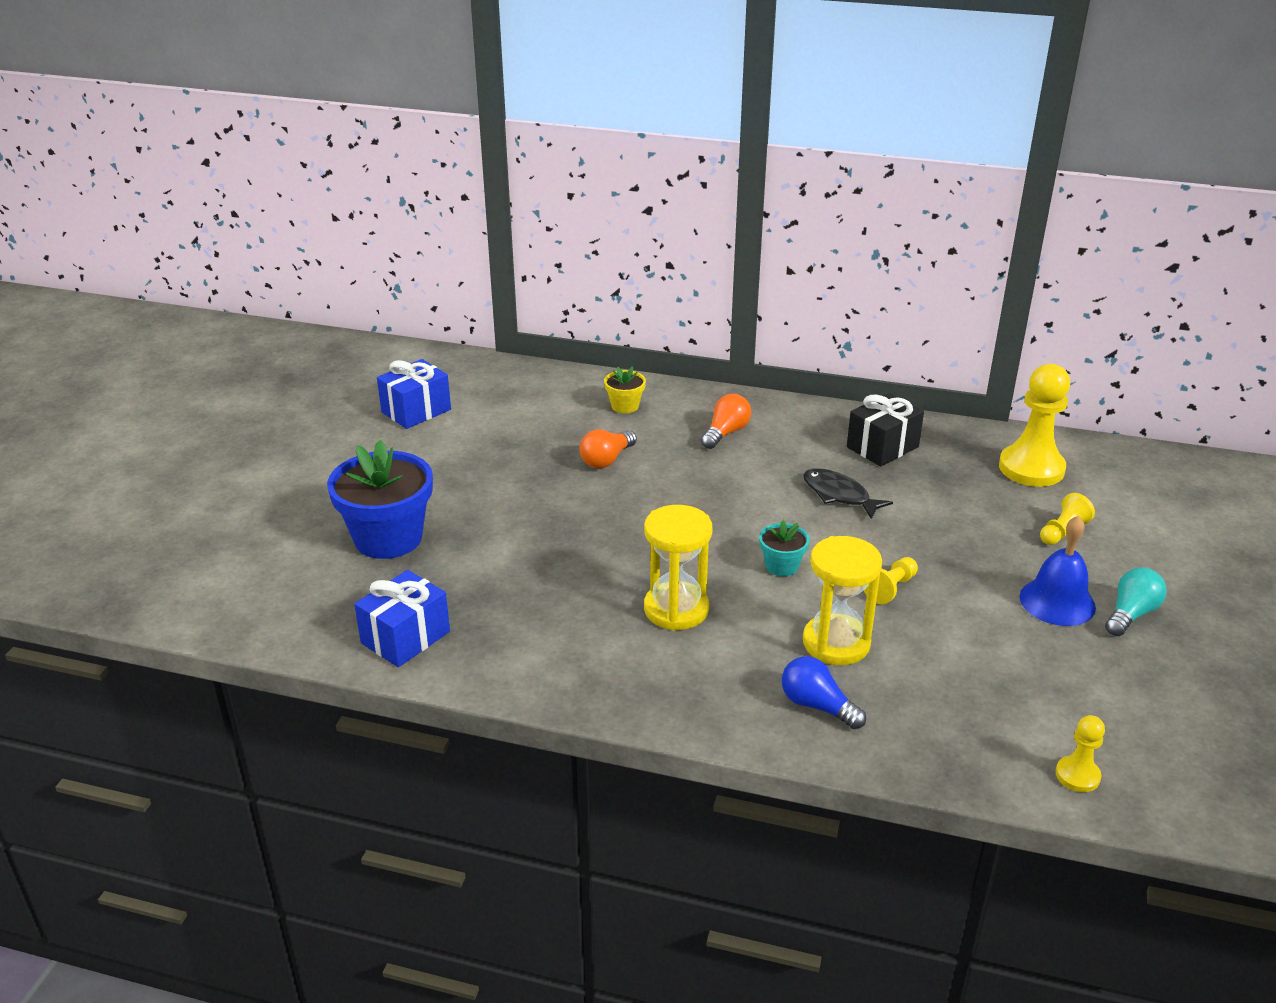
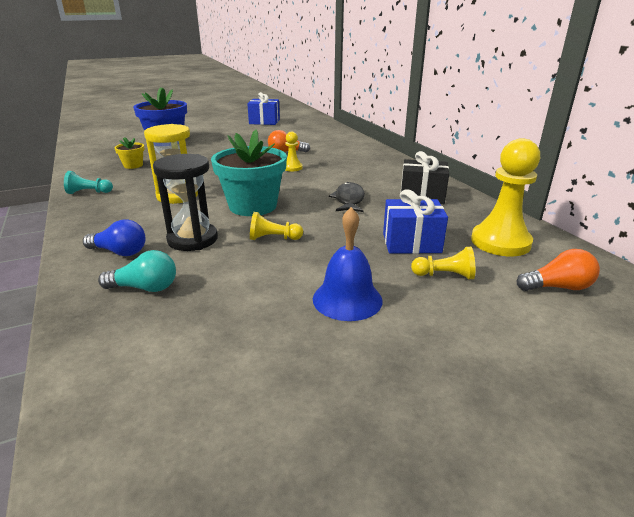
camera: 50 degrees right, 5 degrees down
blue gift [354,570,450,667] -> blue gift moved to [383,189,448,254]
yellow flower pot [604,366,646,413] -> yellow flower pot moved to [115,137,144,169]
orange light bulb [701,394,751,449] -> orange light bulb moved to [517,249,600,291]
turquoise flower pot [759,520,810,576] -> turquoise flower pot [211,129,287,216], size x2.09
blue light bulb [782,656,866,729] -> blue light bulb turned 105 degrees clockwise [83,219,145,256]
yellow hourglass [803,536,882,665] -> black hourglass [153,154,218,251]
yellow pawn [1055,715,1105,792] -> yellow pawn moved to [285,132,302,171]
turquoise light bulb [1105,567,1167,636] -> turquoise light bulb moved to [98,250,176,292]
none -> turquoise pawn [64,171,113,194]

